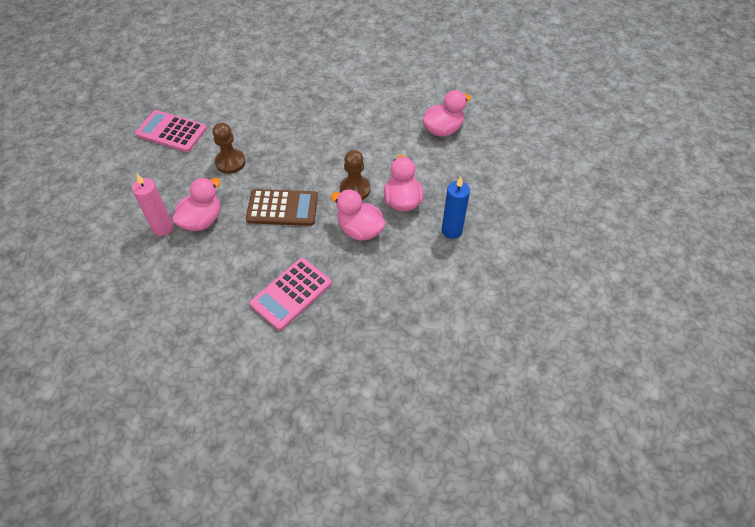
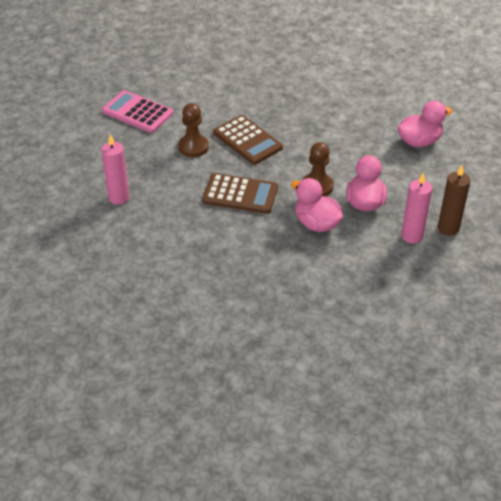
camera: 10 degrees right, 10 degrees down
pink duck [172,178,221,231] -> none
pink calculator [250,258,332,330] -> none
blue candle [442,177,470,239] -> pink candle [401,172,432,244]
none -> brown calculator [213,115,283,165]
none -> brown candle [438,165,470,236]

